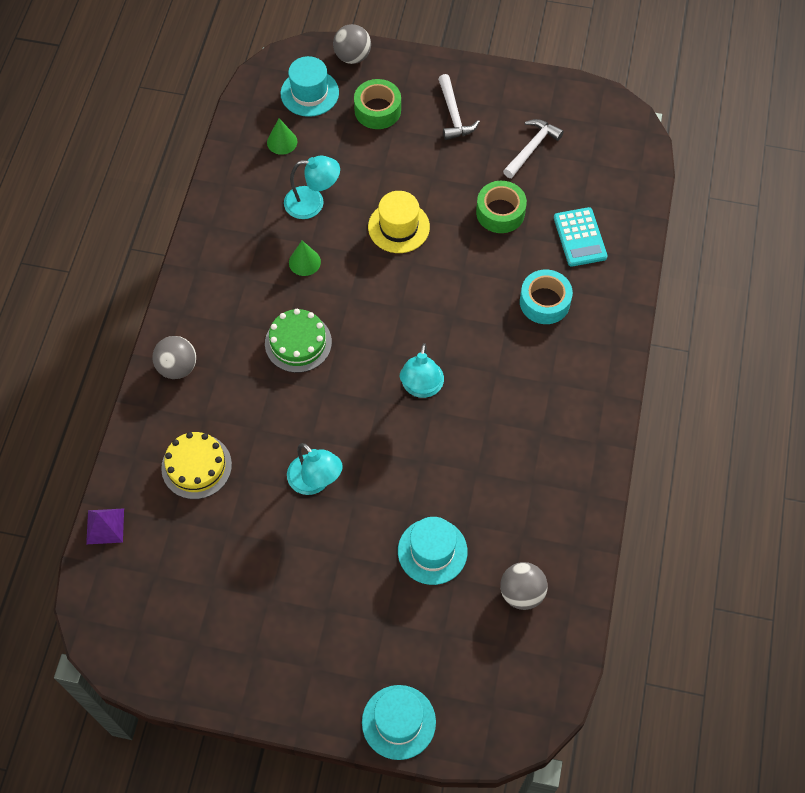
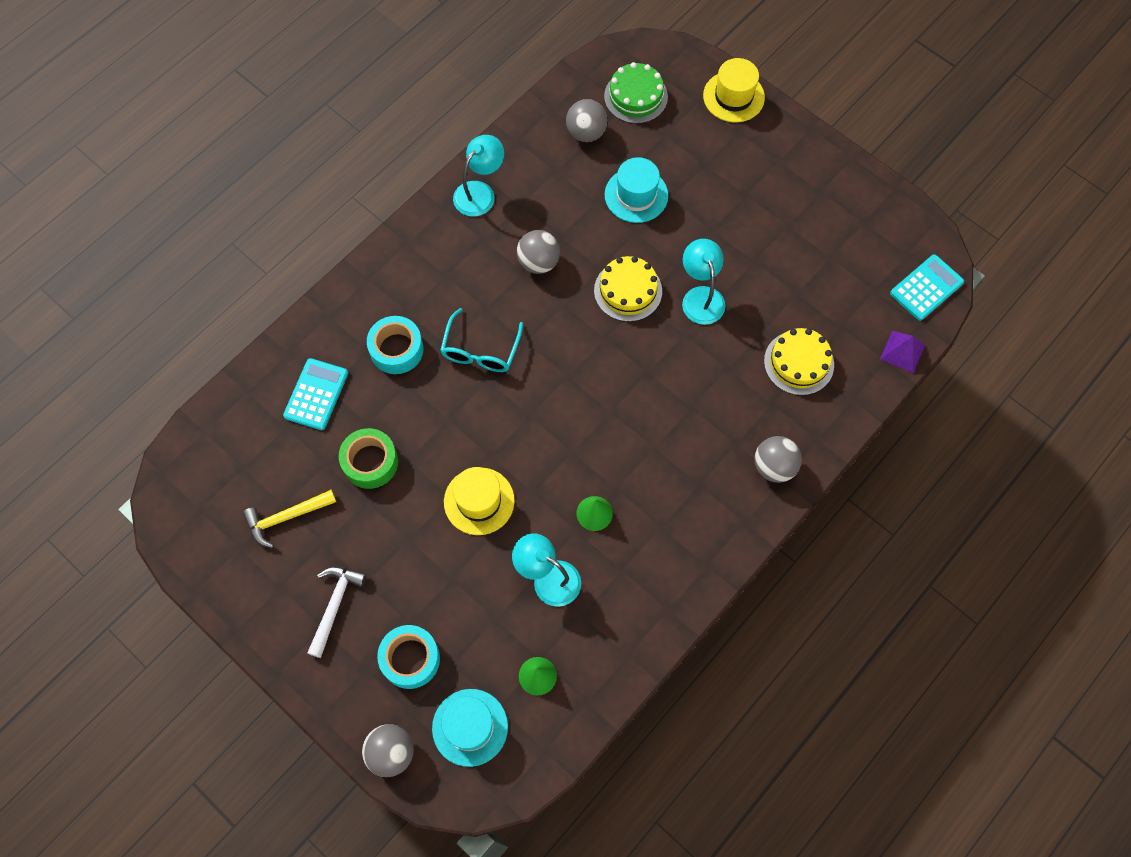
camera: 150 degrees left, 5 degrees up
green cake [265,309,332,373] -> green cake moved to [604,62,668,124]
green tape [354,79,401,129] -> turquoise tape [377,625,440,689]
turquoise hat [362,685,436,760] -> yellow hat [703,58,765,122]
turquoise lamp [400,343,444,398] -> turquoise lamp moved to [453,135,504,216]
white hammer [503,119,564,178] -> yellow hammer [243,490,336,548]
none -> turquoise glasses [440,308,523,372]
none -> grey ball [517,230,560,274]
none -> yellow cake [594,256,662,322]
none -> turquoise calculator [890,255,964,321]

